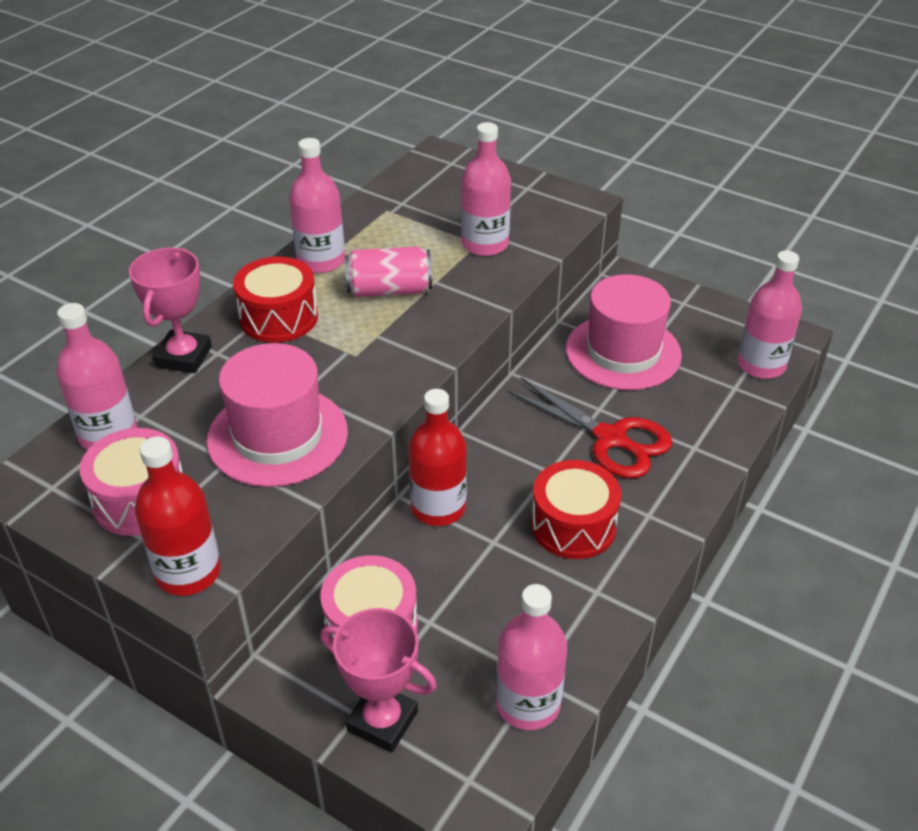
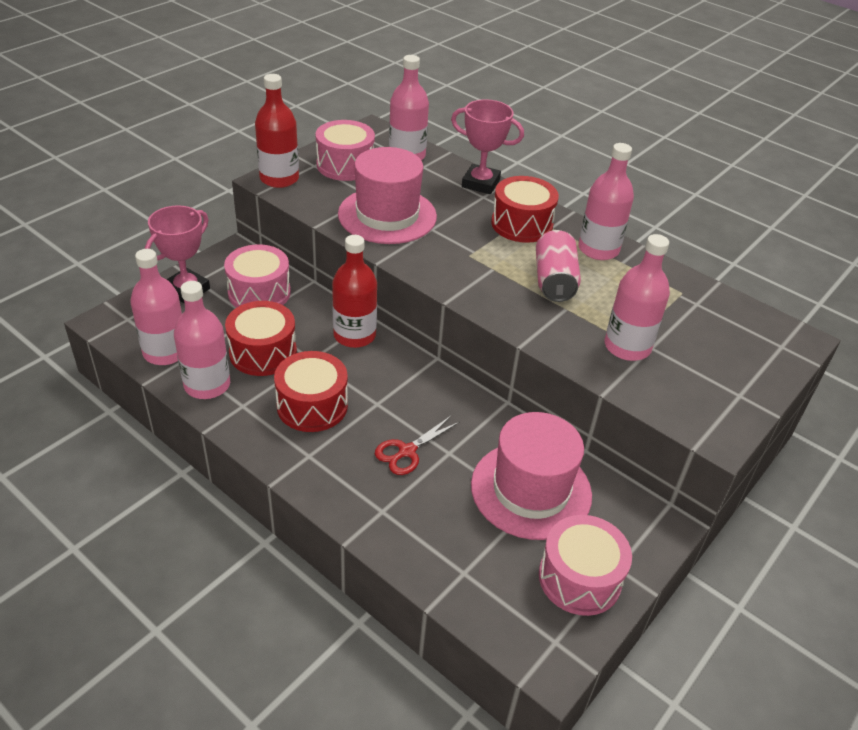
camera: 95 degrees right, 0 degrees up
red scissors [507,377,672,478] -> red scissors [375,416,460,475], size x0.58
pink bottle [738,251,802,379] -> pink bottle moved to [174,281,230,399]
none -> red drum [225,301,297,376]
none -> pink drum [539,515,632,616]

